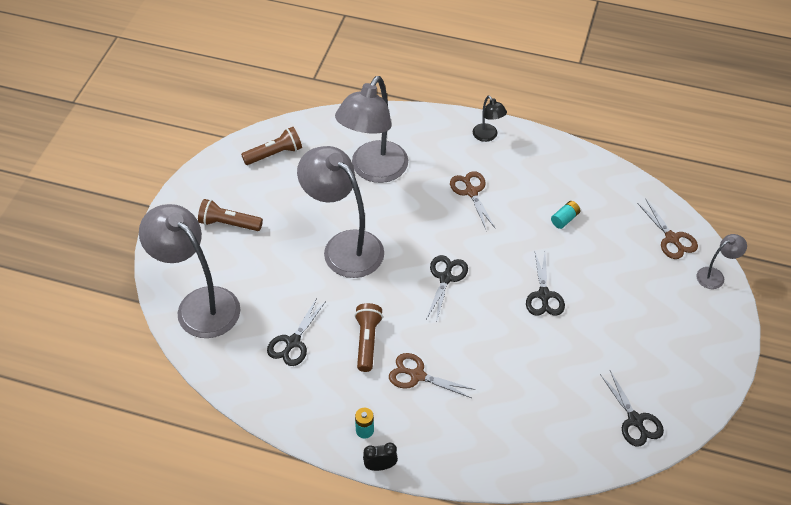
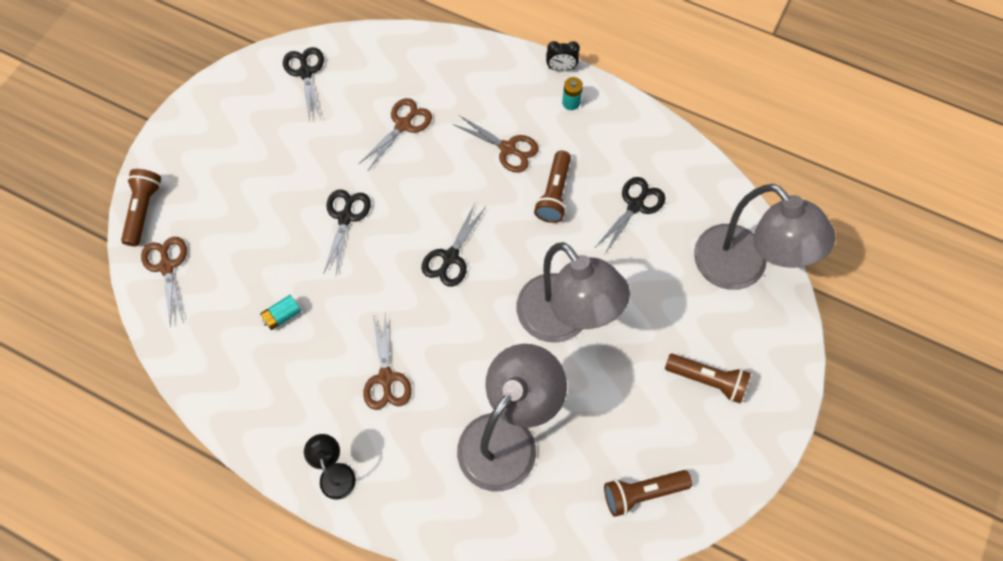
camera: 170 degrees left, 15 degrees up
grey lamp [697,234,747,289] -> brown flashlight [121,169,161,246]
none -> brown scissors [359,98,432,170]

